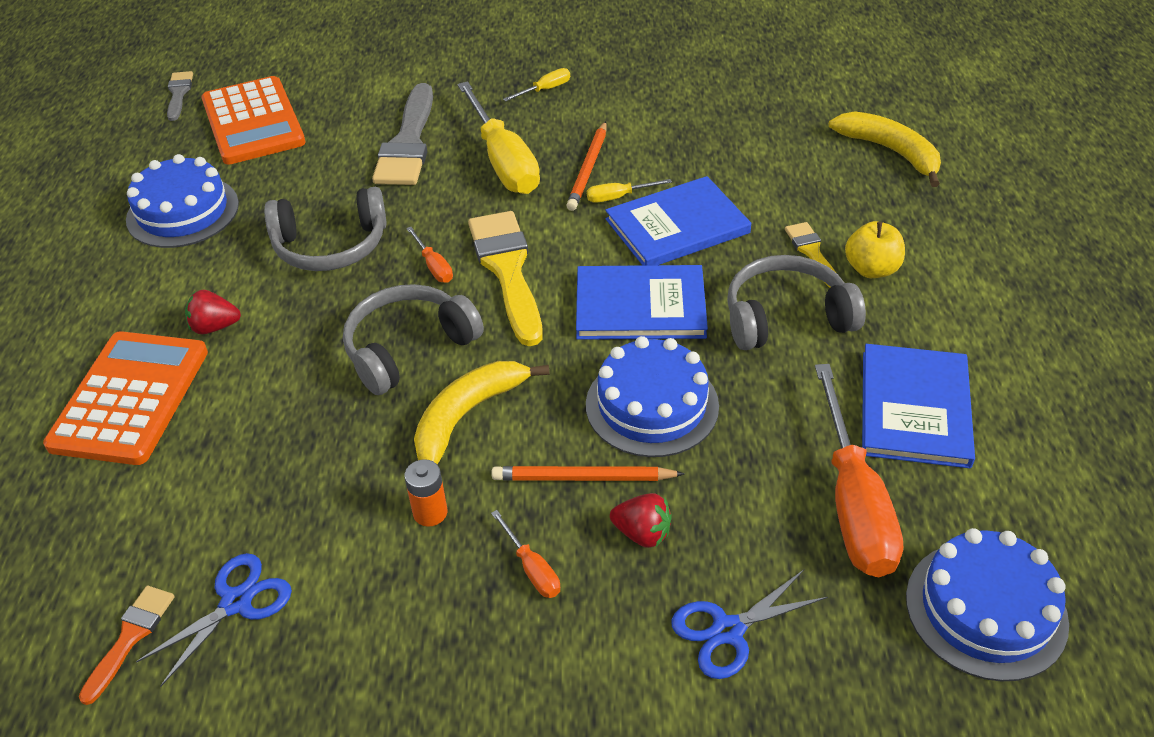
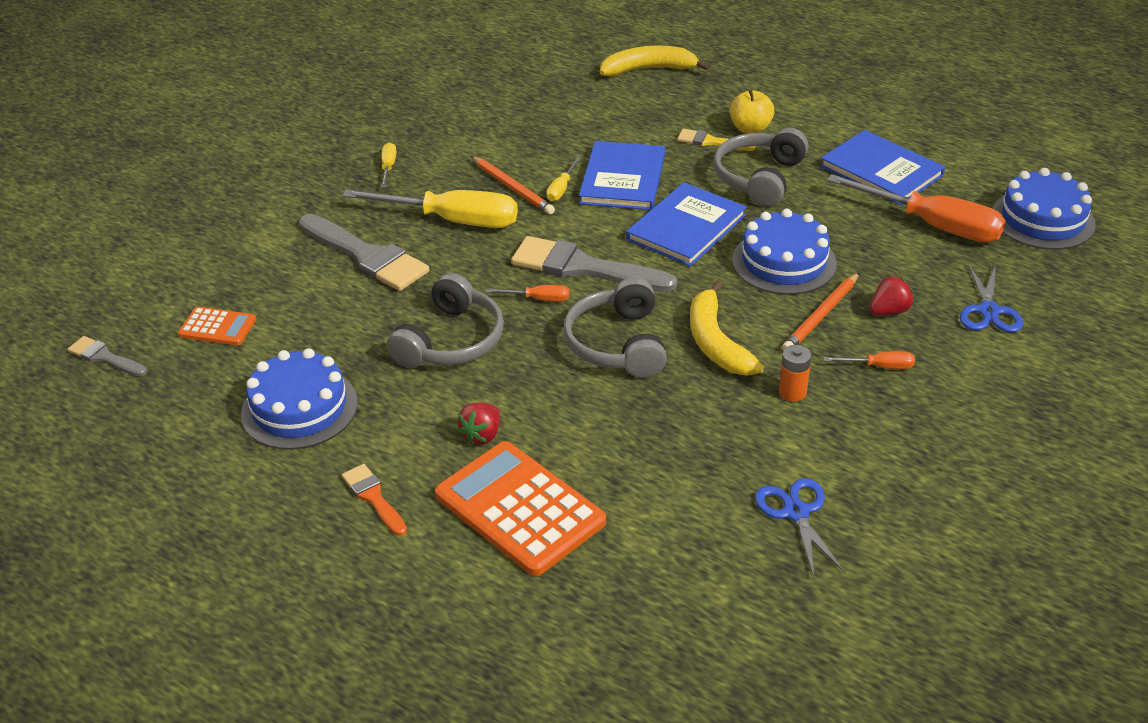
camera: 55 degrees left, 5 degrees down
orange brush [79,586,175,705] -> orange brush moved to [342,464,407,536]
orange calculator [201,76,306,164] -> orange calculator [178,307,256,345], size x0.51
yellow brush [468,211,543,346] -> grey brush [511,236,677,292]

